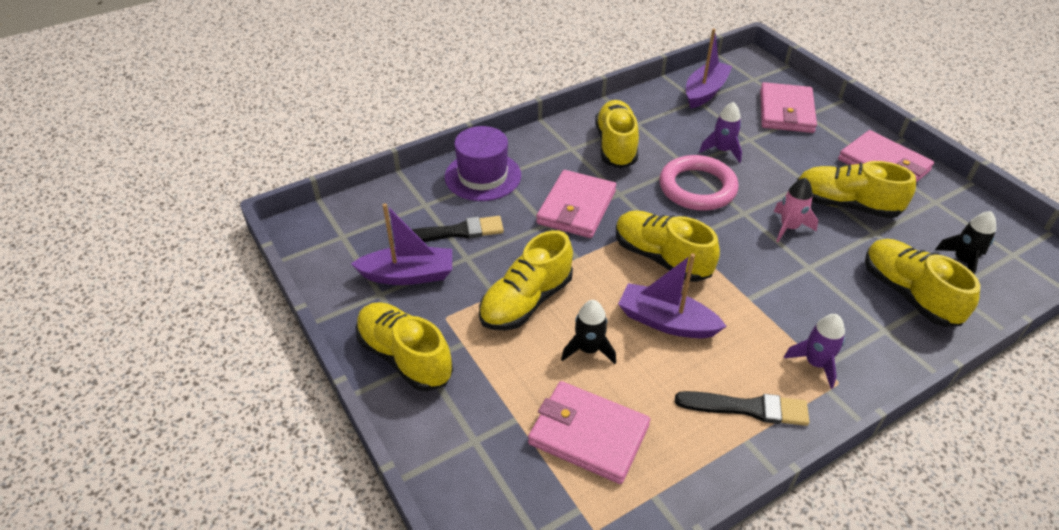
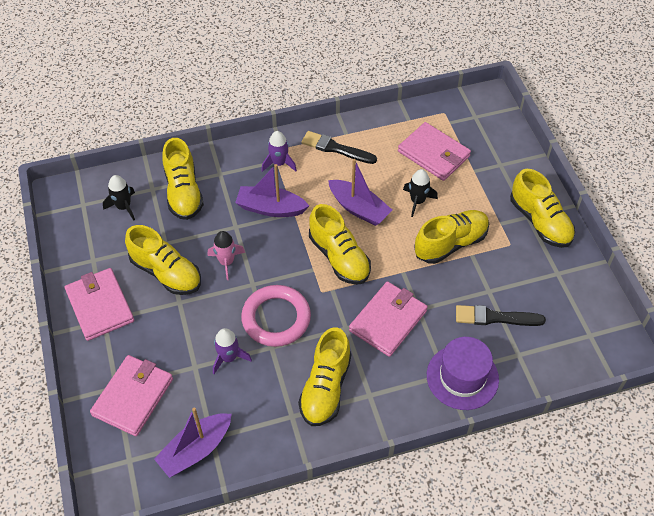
camera: 165 degrees left, 10 degrees up
purple boat [351,203,452,285] -> purple boat moved to [235,164,309,217]

